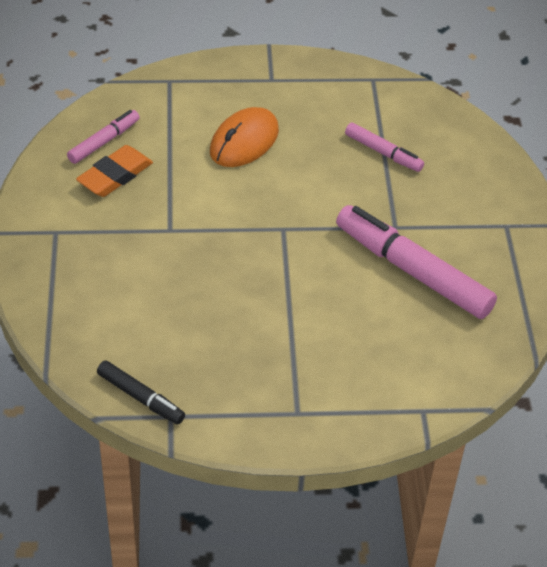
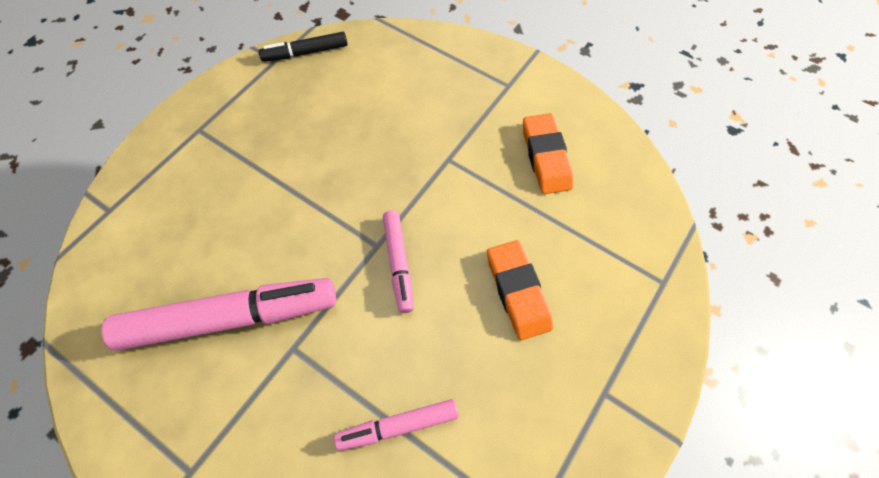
camera: 130 degrees right, 15 degrees up
pink marker [67,110,140,164] -> pink marker moved to [383,210,414,313]
orange mouse [210,107,279,167] -> orange eraser [487,240,553,340]

